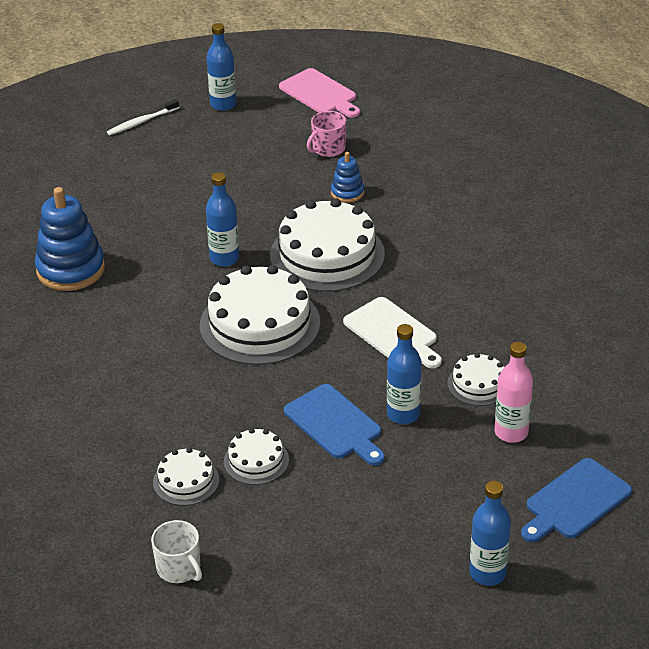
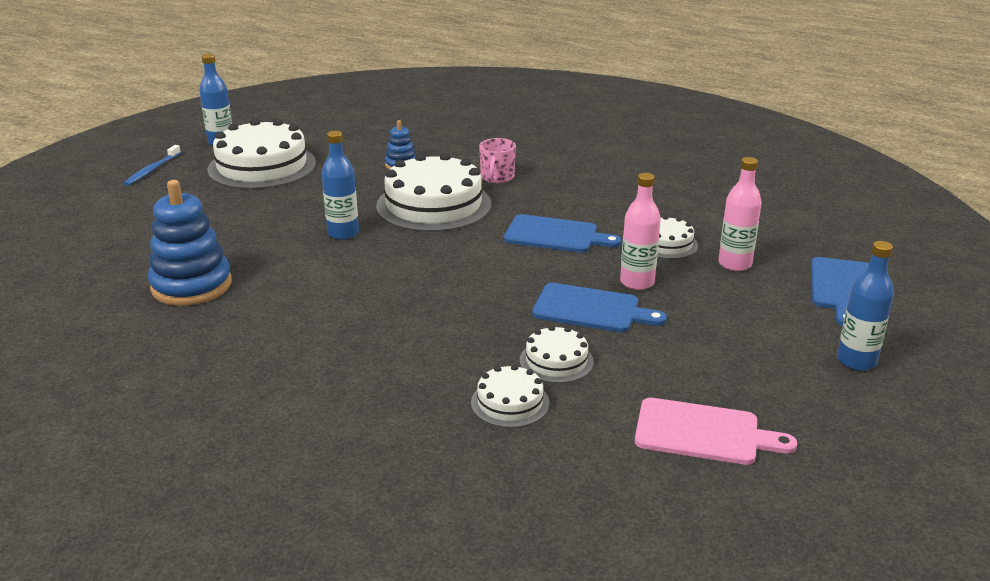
camera: 35 degrees left, 10 degrees down
white toothbrush [107,99,179,135] -> blue toothbrush [123,145,181,186]
white mug [151,520,202,583] -> none
white cake [200,265,320,365] -> white cake moved to [207,119,316,189]
pink cutting board [279,68,360,117] -> pink cutting board moved to [635,398,797,465]
pink mug [307,111,346,157] -> pink mug moved to [479,138,516,183]
white cutting board [343,297,442,368] -> blue cutting board [504,214,622,253]
blue bottle [387,324,422,424] -> pink bottle [620,173,661,290]

